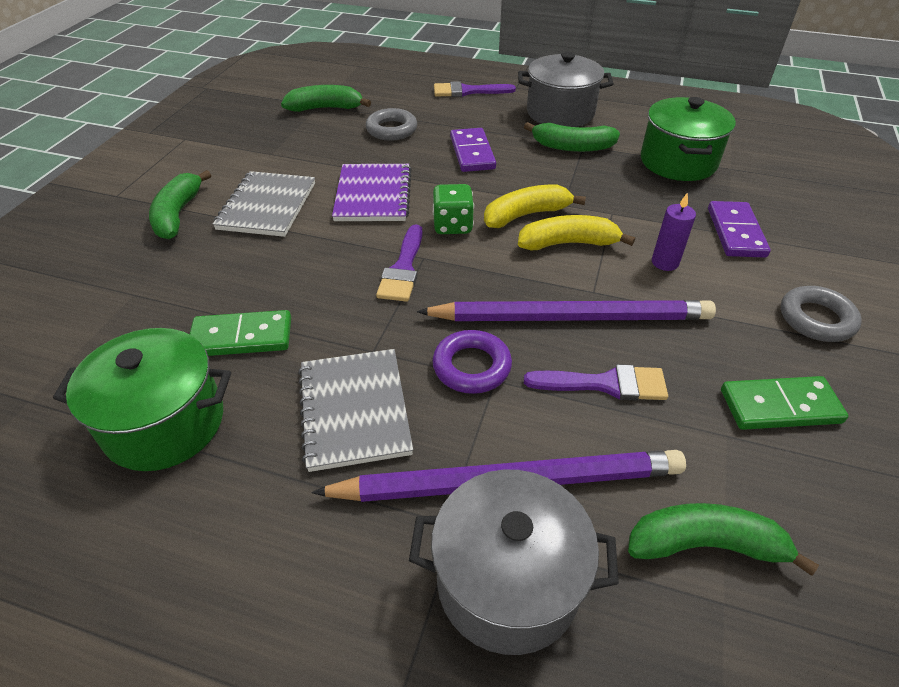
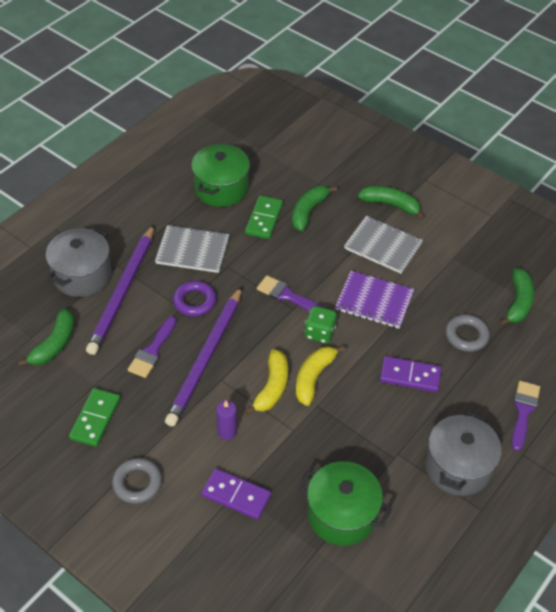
camera: 110 degrees right, 5 degrees up
yellow banana [484,185,586,228] -> yellow banana turned 150 degrees counterclockwise [296,345,345,406]
green banana [524,122,620,152] -> green banana moved to [292,186,337,231]

